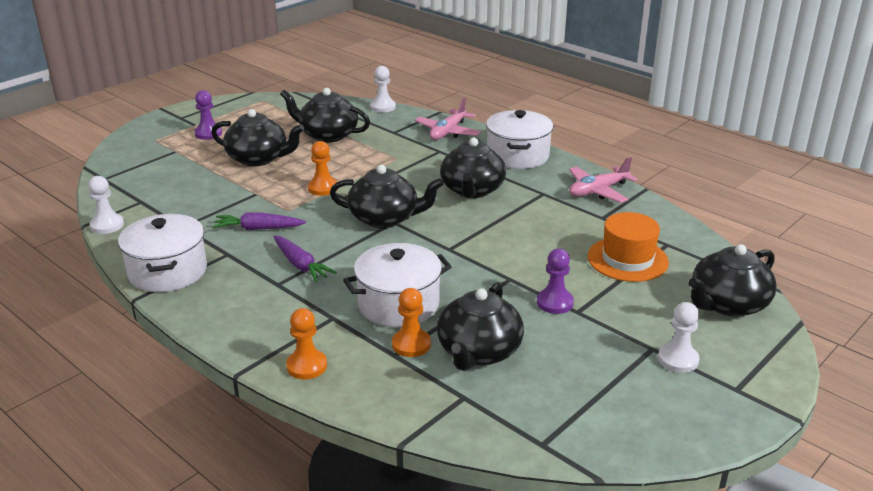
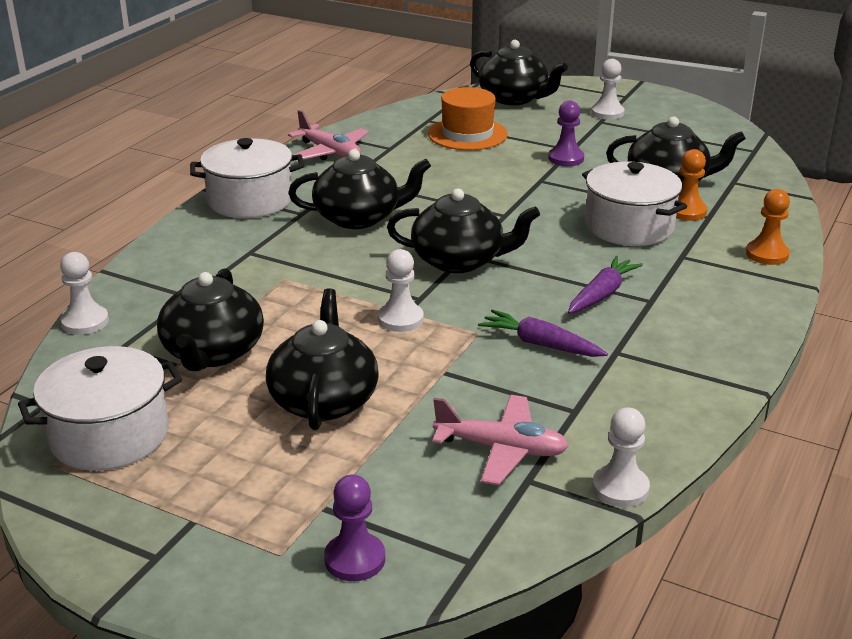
camera: 105 degrees left, 0 degrees up
white pot [118,214,207,292] -> white pot moved to [18,346,182,471]
purple pawn [194,90,222,140] -> purple pawn moved to [324,475,385,581]
purple carrot [212,212,306,230] -> purple carrot turned 135 degrees clockwise [478,309,608,357]
orange pawn [308,141,338,196] -> white pawn [378,249,424,332]
black teapot [330,165,443,228] -> black teapot turned 105 degrees clockwise [387,188,540,273]
pink plane [415,97,481,140] -> pink plane moved to [432,395,569,485]

